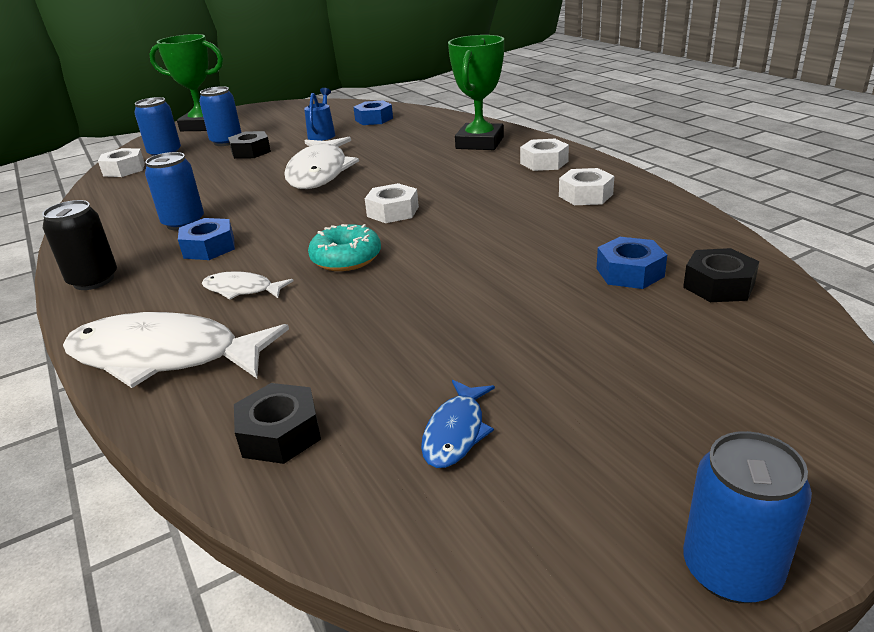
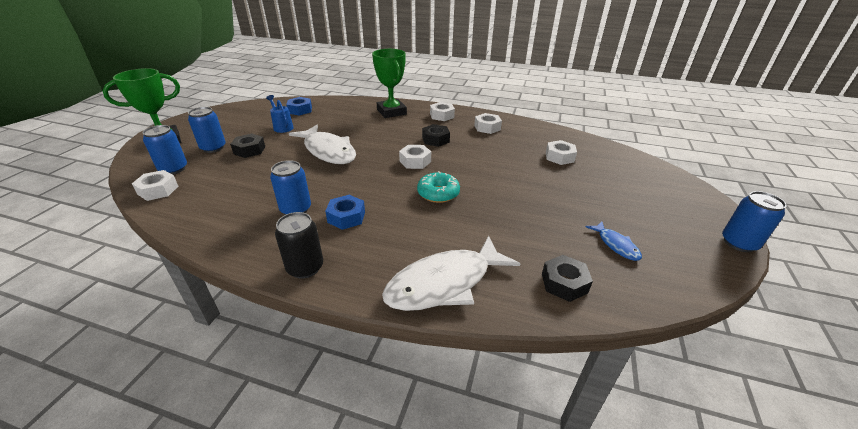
camera: 45 degrees left, 5 degrees up
white fish [202,271,294,300] -> none
blue nut [596,237,667,289] -> white nut [546,140,577,165]
black nut [683,248,759,302] -> black nut moved to [422,124,450,147]

